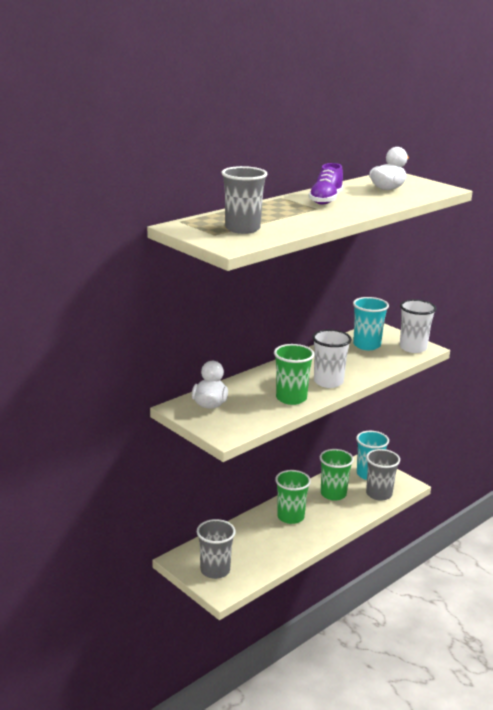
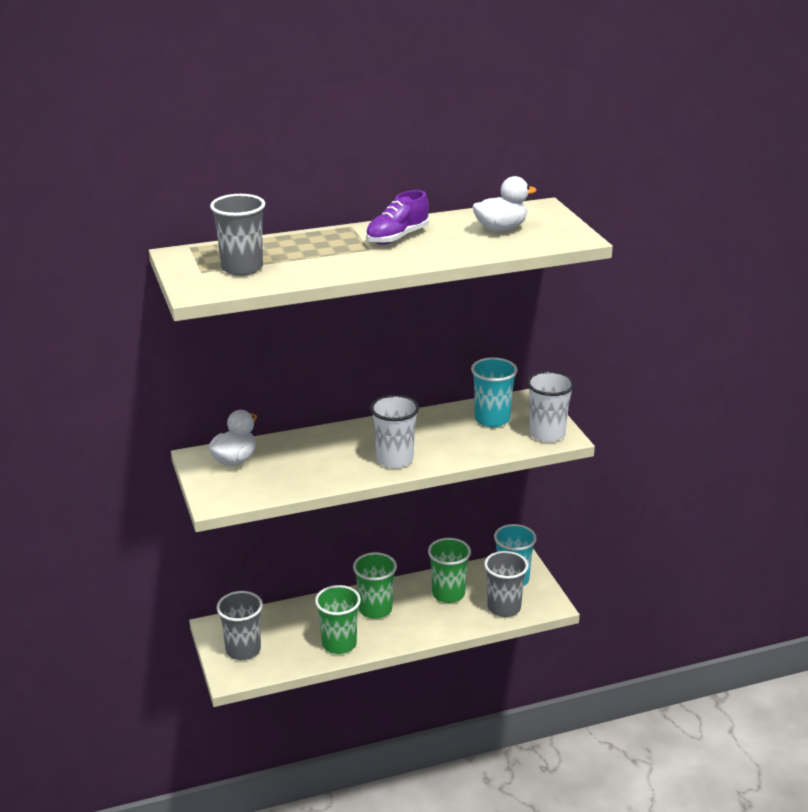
camera: 25 degrees right, 5 degrees up
green cup [274,344,314,405] -> green cup moved to [315,585,361,654]

